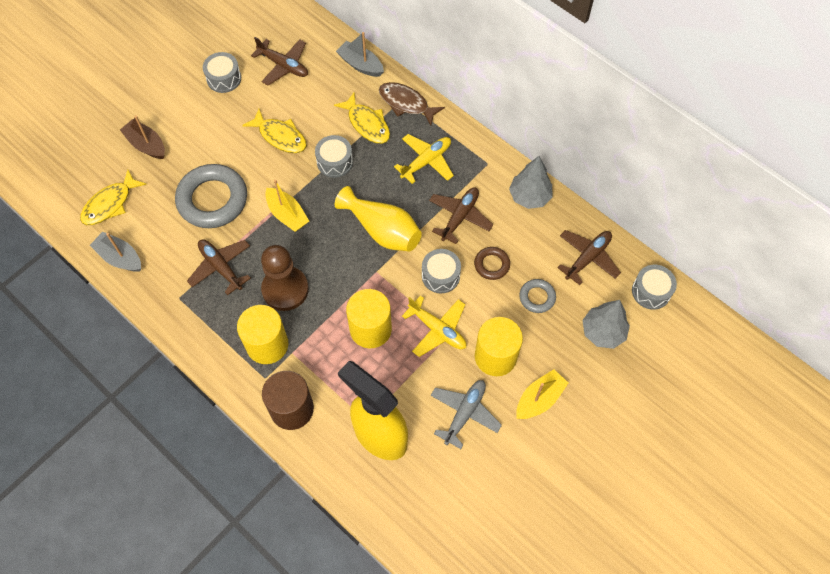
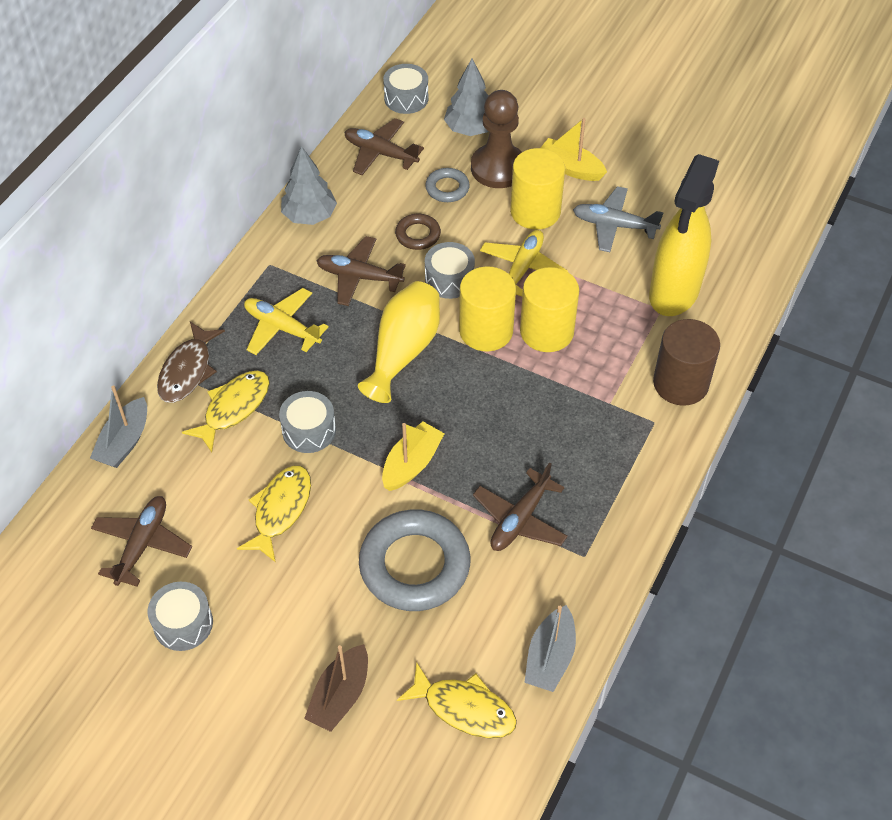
camera: 105 degrees left, 10 degrees down
yellow cylinder [237,305,288,364] -> yellow cylinder moved to [459,266,516,351]
brown pawn [261,245,309,311] -> brown pawn moved to [471,90,522,188]

